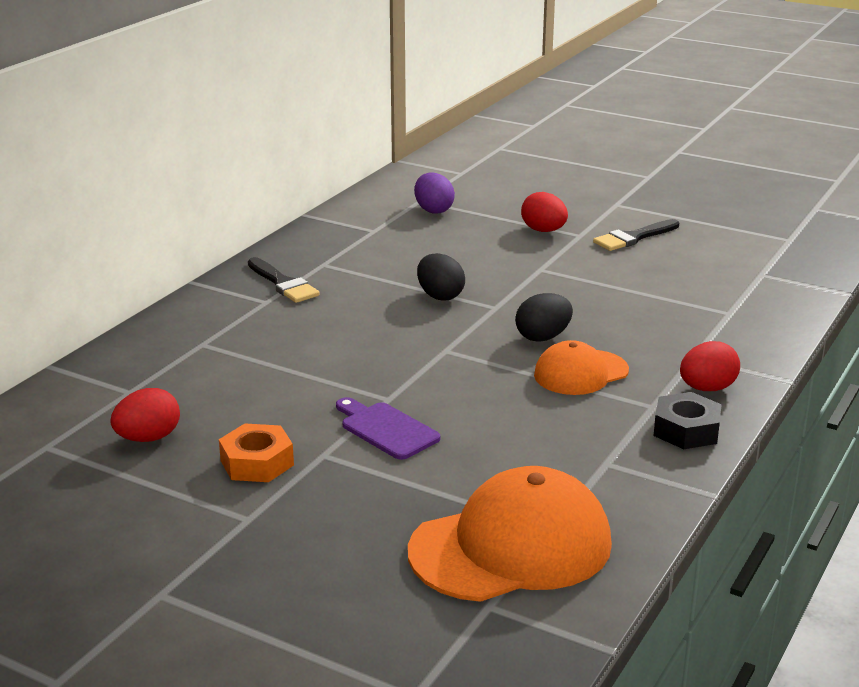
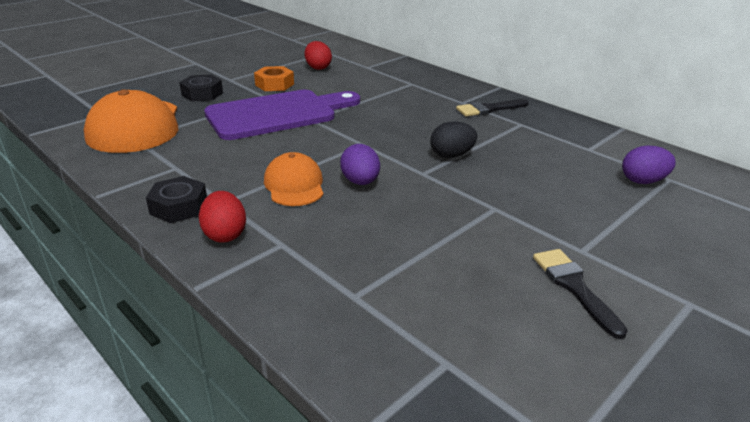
camera: 105 degrees right, 5 degrees up
purple cutting board [336,397,440,460] -> purple cutting board [204,90,360,140], size x2.10
black egg [515,293,573,342] -> purple egg [340,144,380,185]
red egg [521,192,568,232] -> none
none -> black nut [179,74,223,102]

